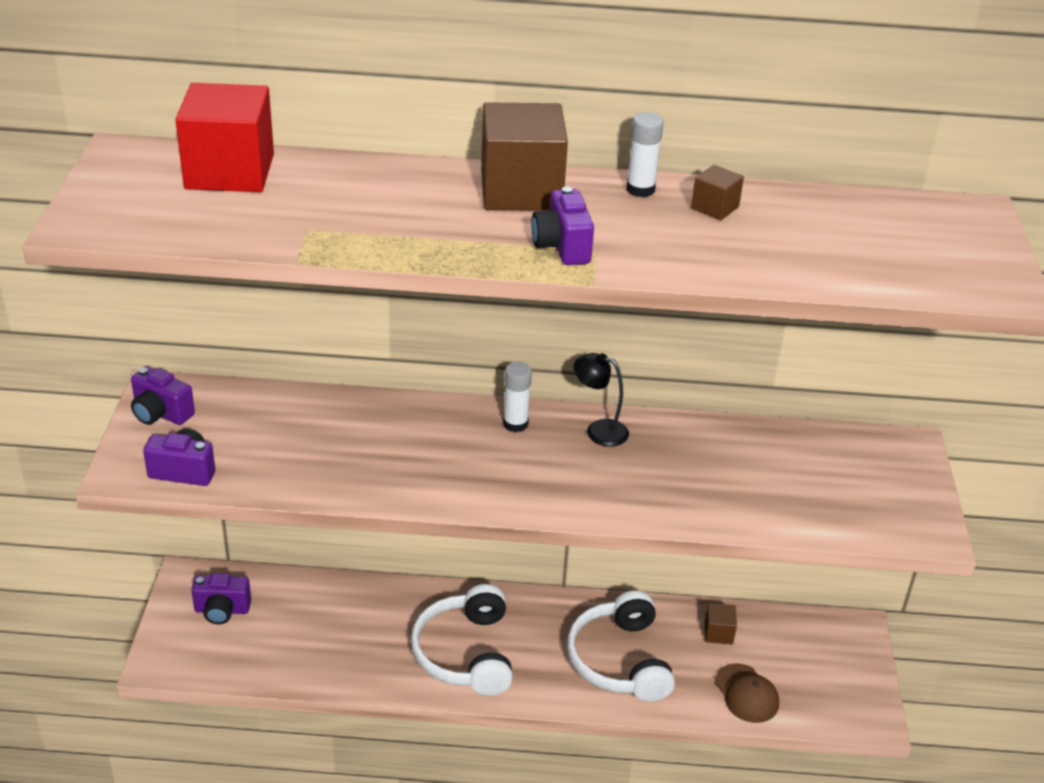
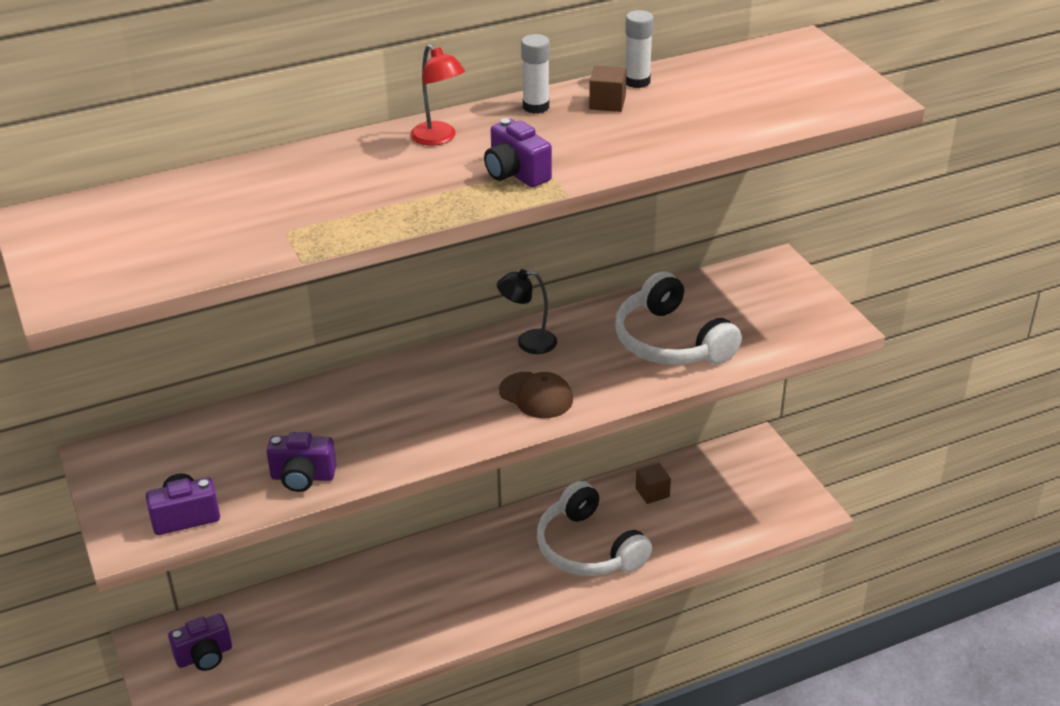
camera: 25 degrees left, 0 degrees up
purple camera [131,367,195,425] -> purple camera moved to [266,432,337,492]
red cube [175,83,274,192] -> none
white headphones [411,584,513,696] -> white headphones moved to [615,271,742,365]
brown cube [481,102,568,210] -> red lamp [410,44,465,146]
white glue stick [503,362,532,432] -> white glue stick moved to [625,10,654,88]
brown cap [715,664,779,723] -> brown cap moved to [499,372,573,418]

